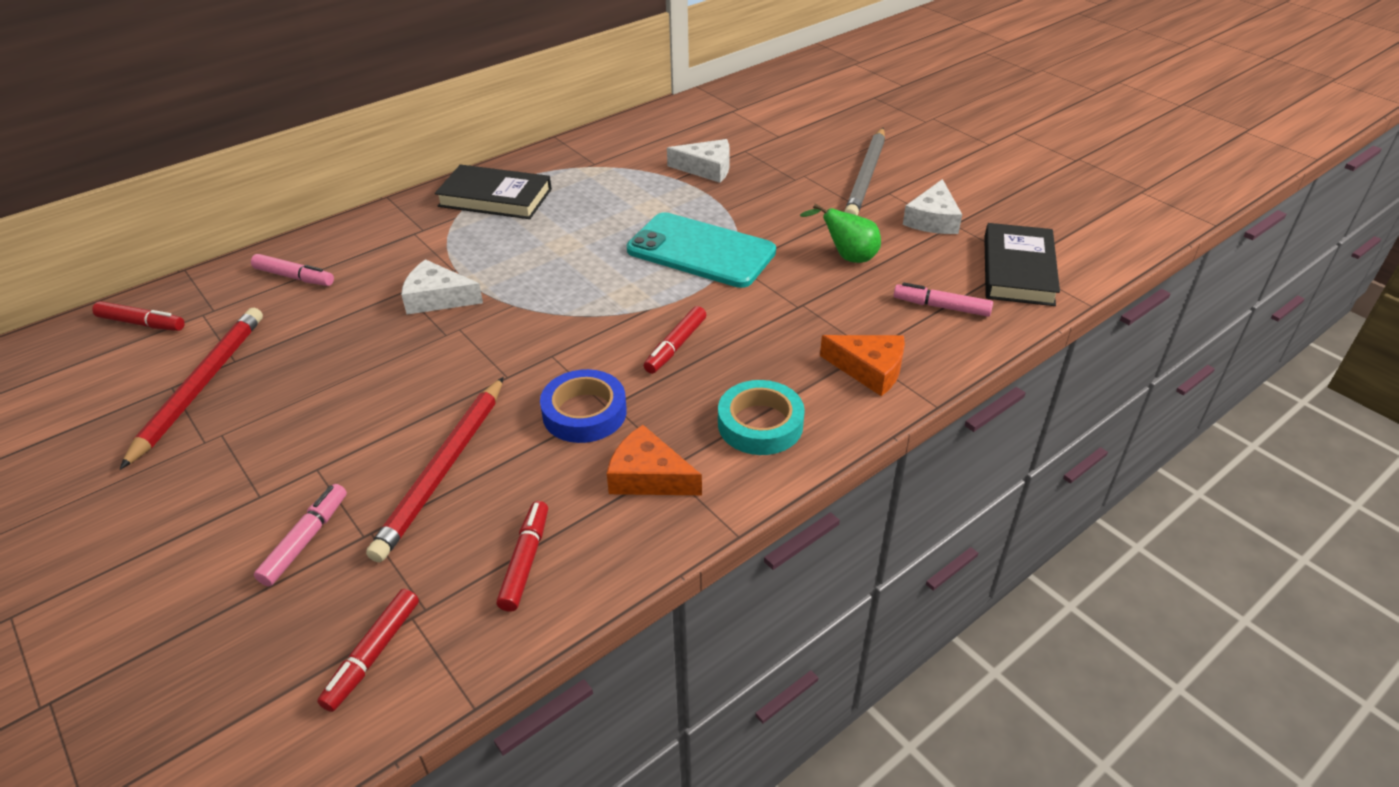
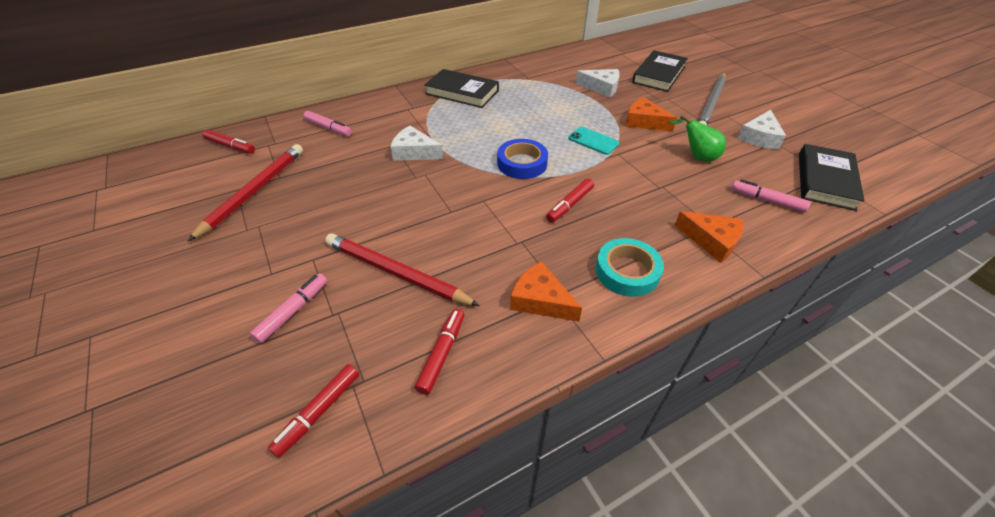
camera: 10 degrees right, 5 degrees up
red pencil [366,377,504,562] -> red pencil turned 90 degrees clockwise [325,233,480,306]
blue tape [540,369,627,443] -> blue tape moved to [497,139,548,179]
turquoise phone [627,212,776,288] -> turquoise phone [568,127,619,155], size x0.50
none -> orange cheese [625,97,677,131]
none -> black book [632,50,688,92]

